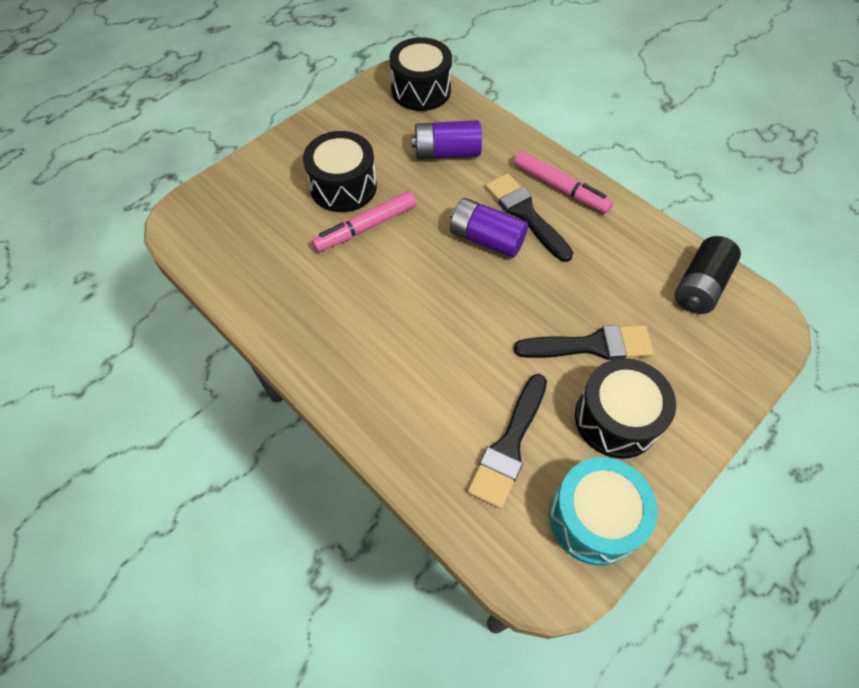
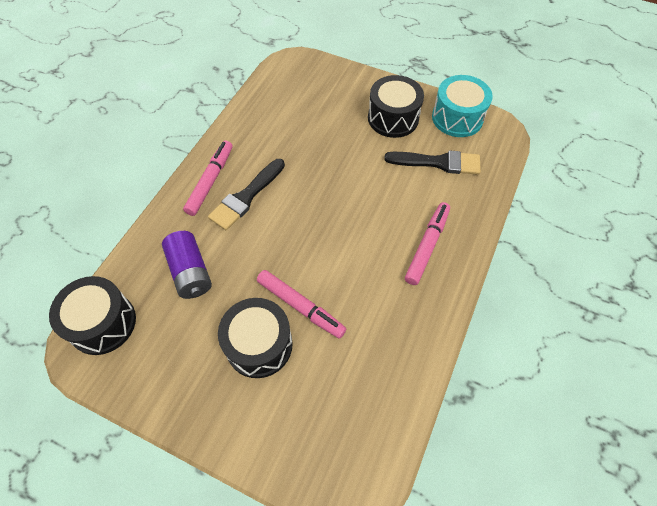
camera: 110 degrees left, 0 degrees up
purple battery [450,198,528,258] -> none
black brush [514,325,654,360] -> none
black battery [675,236,741,314] -> none
none -> pink marker [405,202,450,285]

